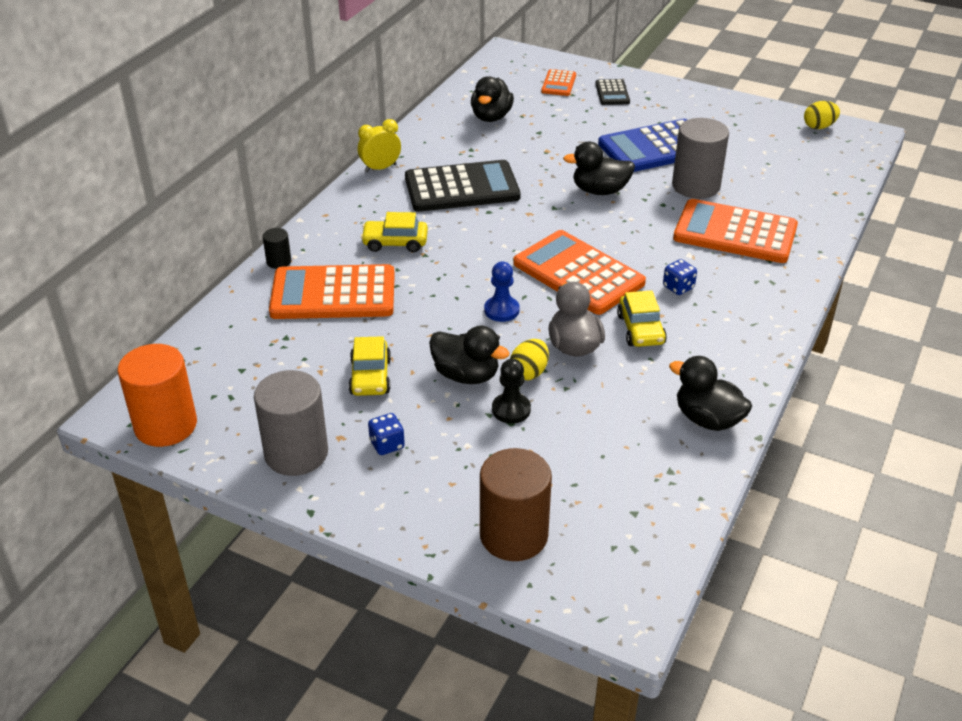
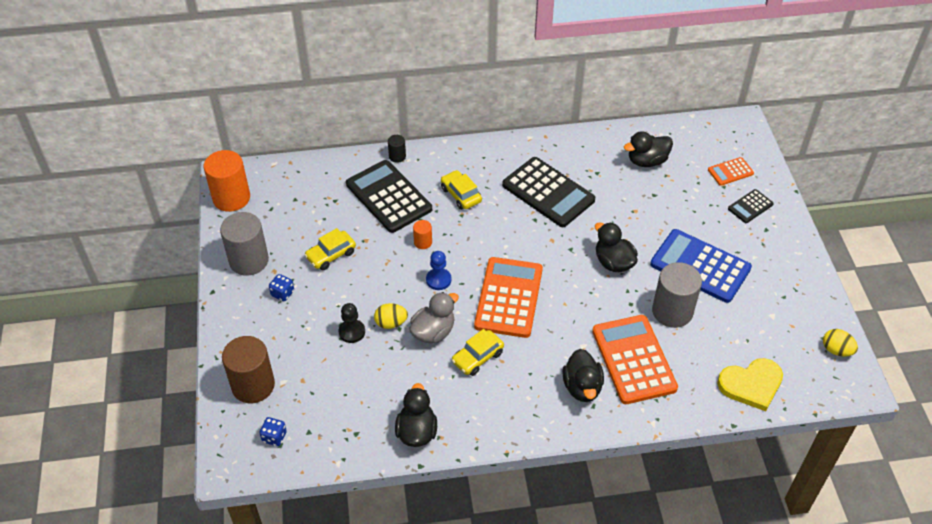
camera: 55 degrees right, 10 degrees up
orange calculator [269,264,395,319] -> black calculator [346,160,432,233]
yellow clock [358,119,401,172] -> none
black duck [429,326,509,384] -> black duck moved to [562,349,604,402]
blue dice [663,259,697,295] -> blue dice moved to [259,417,287,446]
none -> orange cylinder [413,220,432,249]
none -> yellow heart [717,358,783,411]

